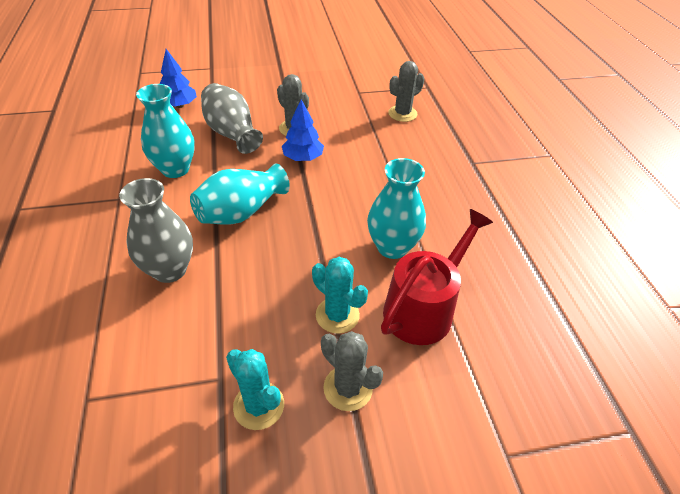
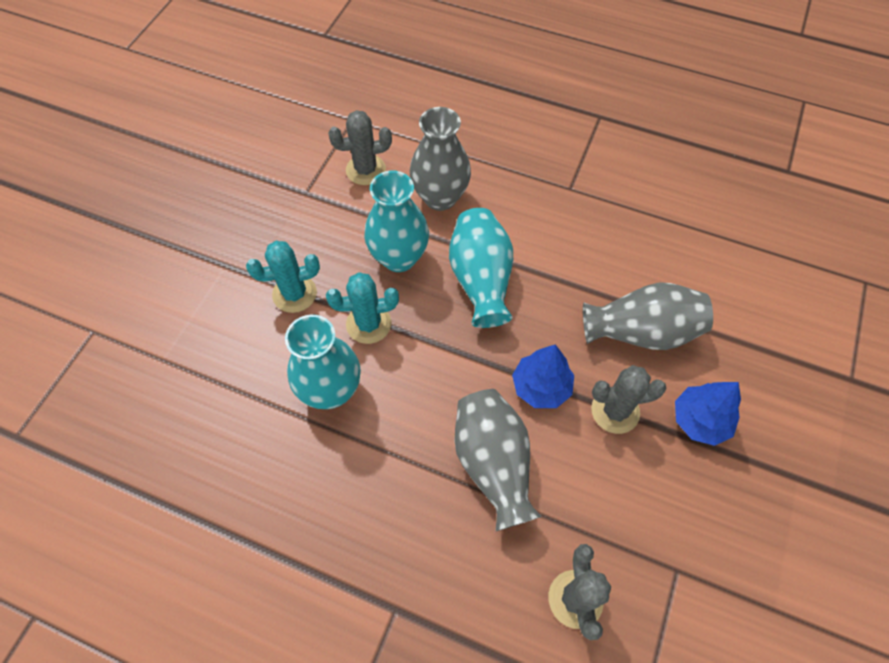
camera: 125 degrees right, 15 degrees up
turquoise vase [136,84,195,178] -> turquoise vase moved to [364,171,429,272]
blue tree [160,49,197,108] -> blue tree moved to [675,382,741,446]
turquoise cactus [226,349,284,430] -> turquoise cactus moved to [326,272,399,344]
grey cactus [321,331,383,411] -> grey cactus moved to [328,110,392,185]
red watering can [381,209,493,345] -> none
none -> grey vase [454,389,541,531]

